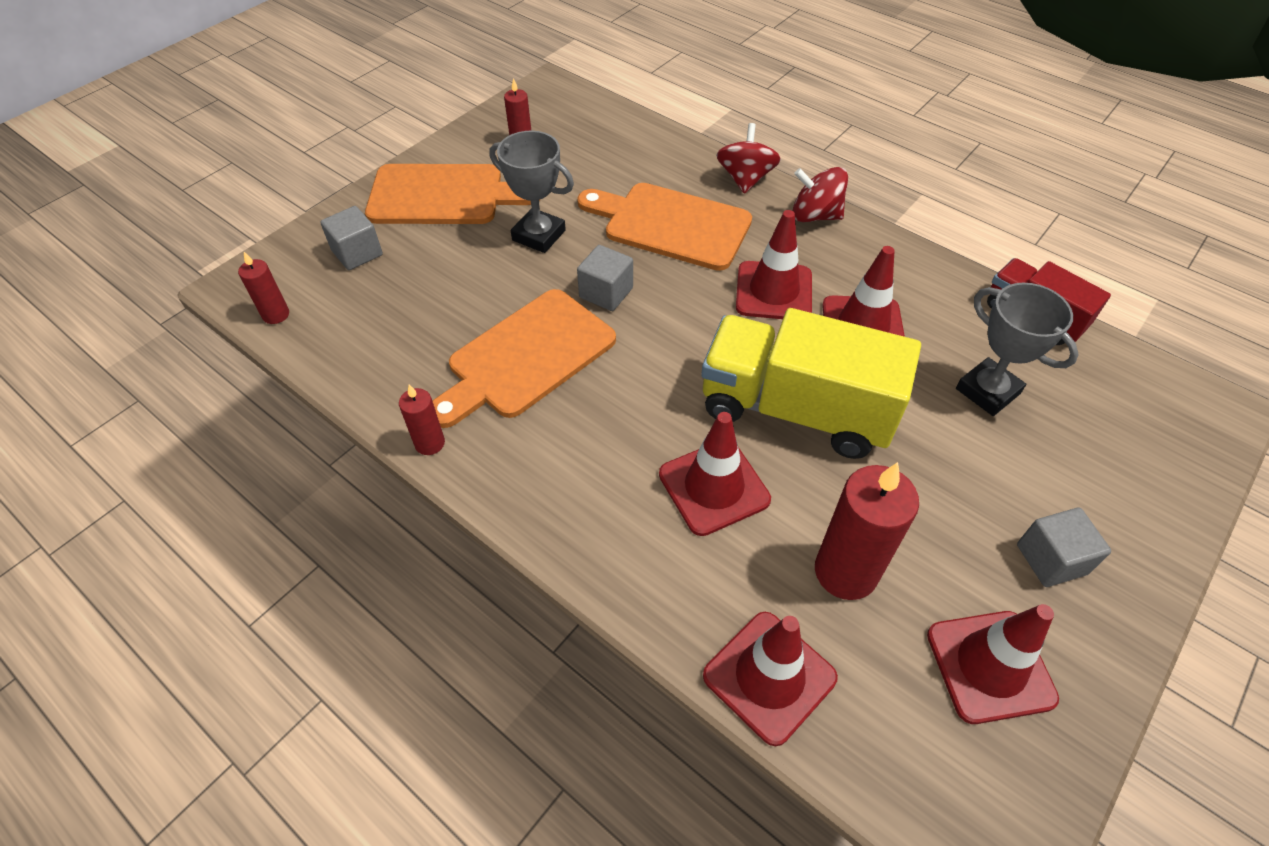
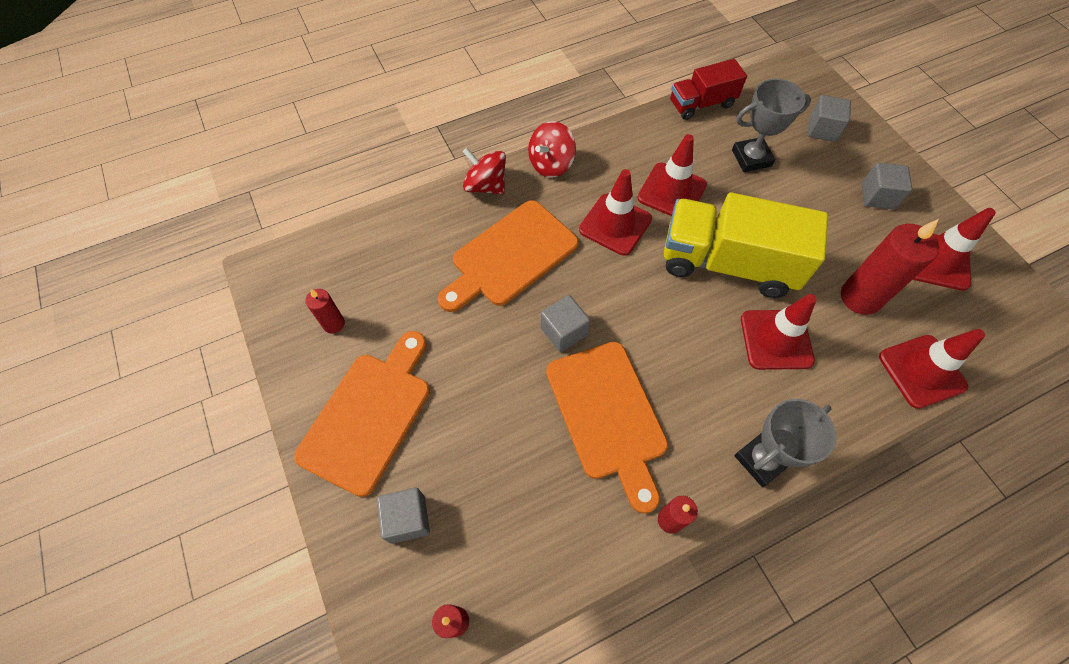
camera: 65 degrees left, 10 degrees up
grey trophy [490,131,574,253] -> grey trophy moved to [734,399,836,487]
yellow truck [701,308,921,459] -> yellow truck turned 60 degrees clockwise [664,192,828,298]
none -> grey cube [808,95,851,142]

